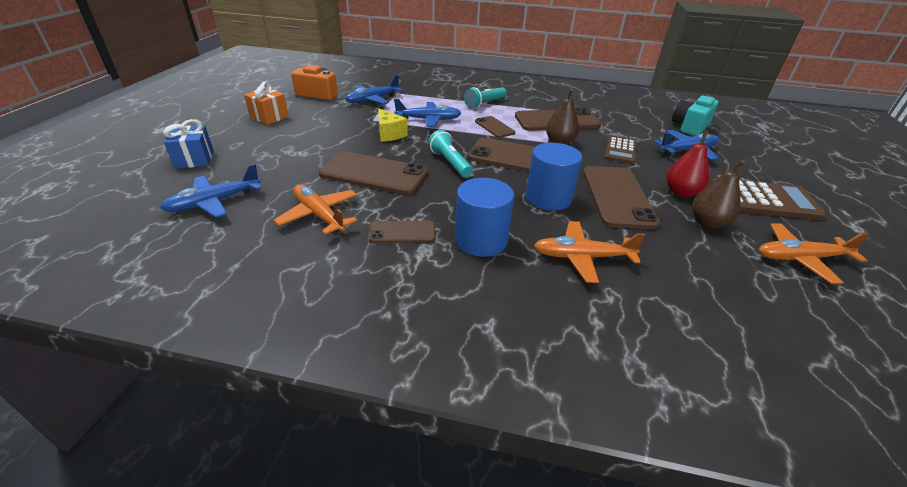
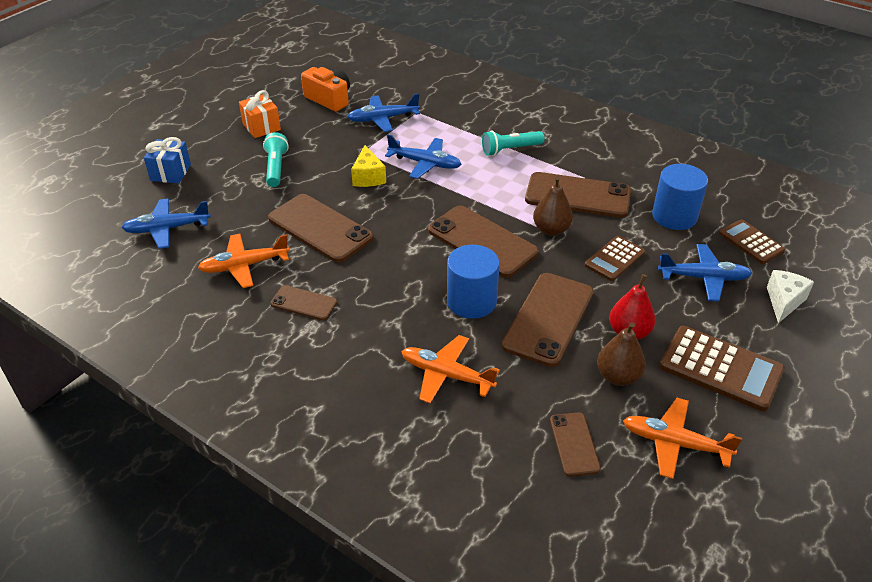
camera: 25 degrees right, 5 degrees up
orange plane [274,184,357,235] -> orange plane turned 90 degrees counterclockwise [198,234,290,288]
turquoise flashlight [428,130,473,177] -> turquoise flashlight moved to [263,132,289,187]
blue cylinder [455,178,514,257] -> blue cylinder moved to [652,164,708,230]
brown phone [475,116,515,138] -> brown phone moved to [550,412,601,476]
turquoise camera [672,96,719,136] -> brown calculator [719,219,785,264]
none -> white cheese [767,270,814,323]

